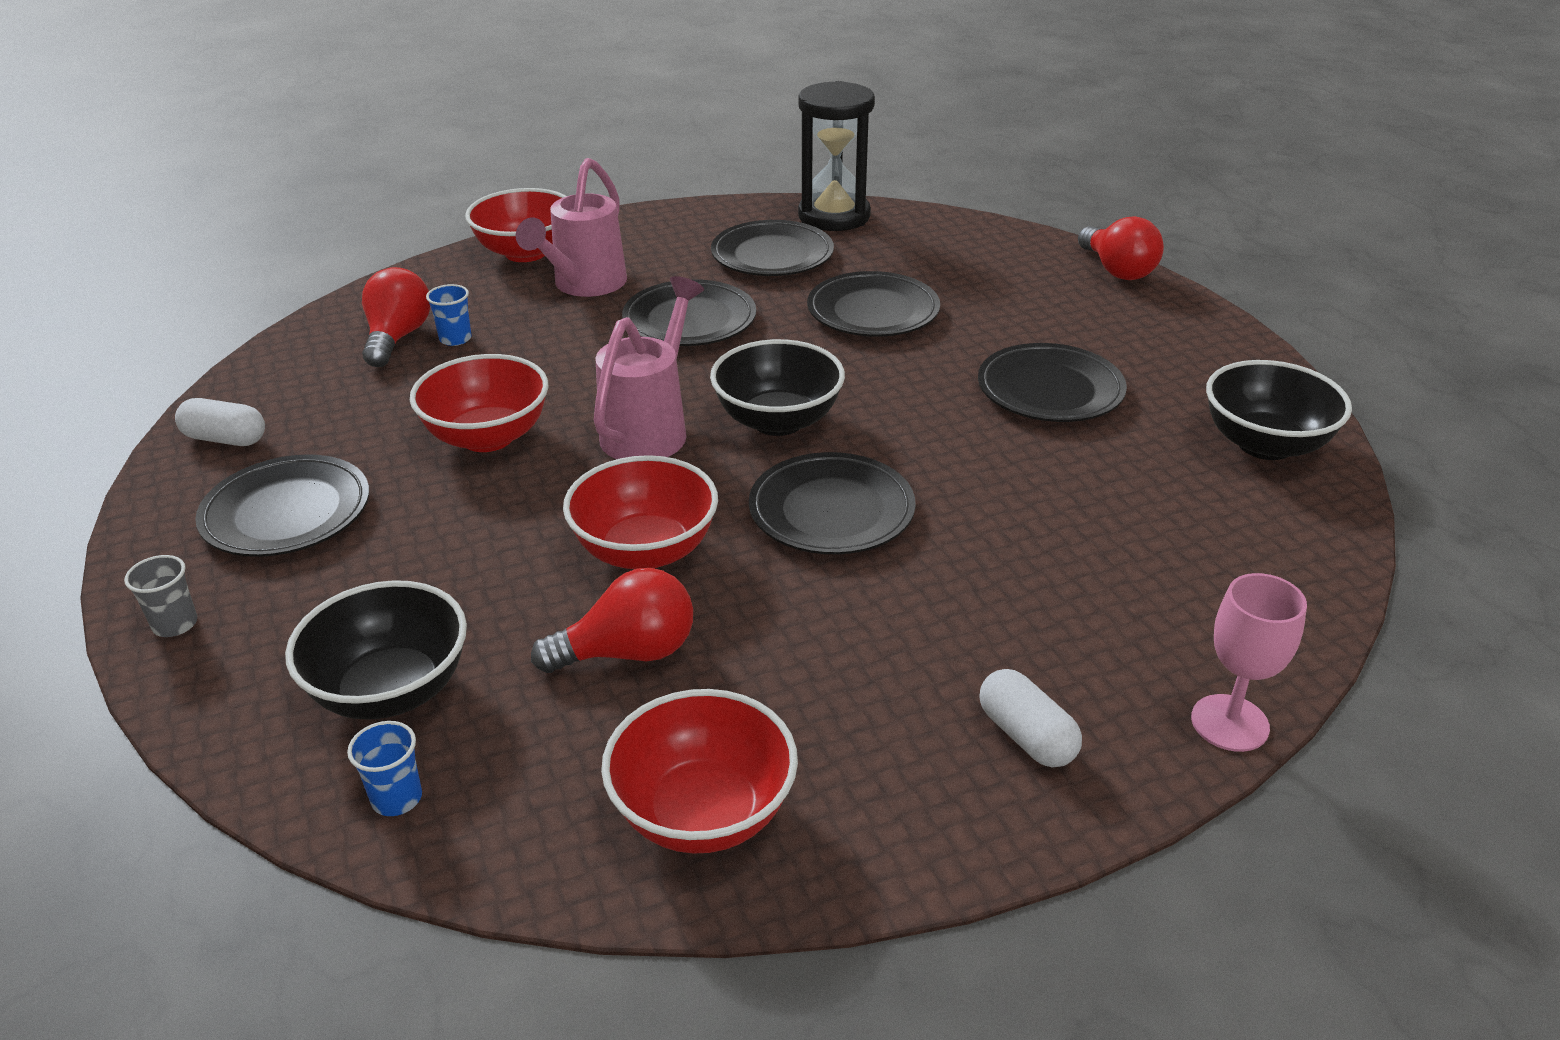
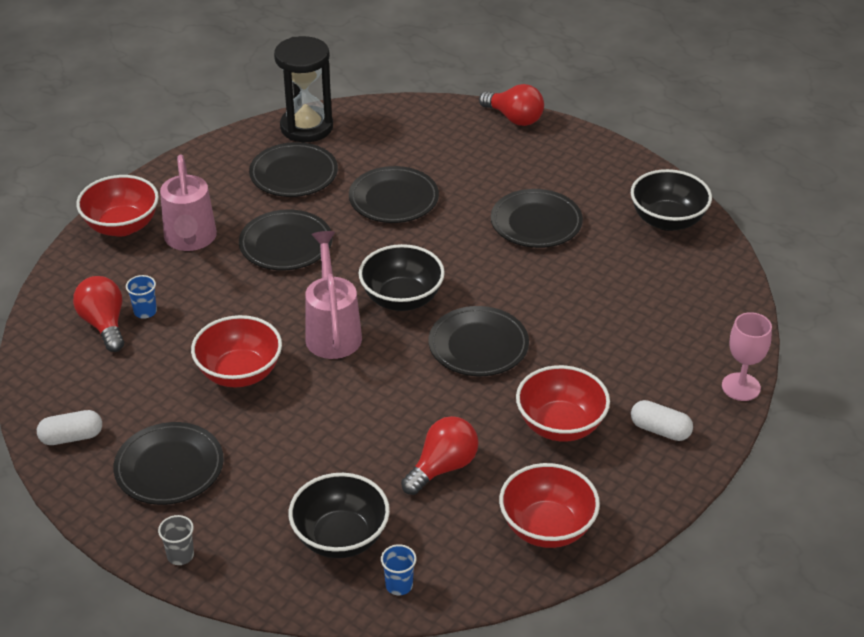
camera: 30 degrees left, 5 degrees up
red bowl [563,455,718,569] -> red bowl moved to [516,365,610,441]

